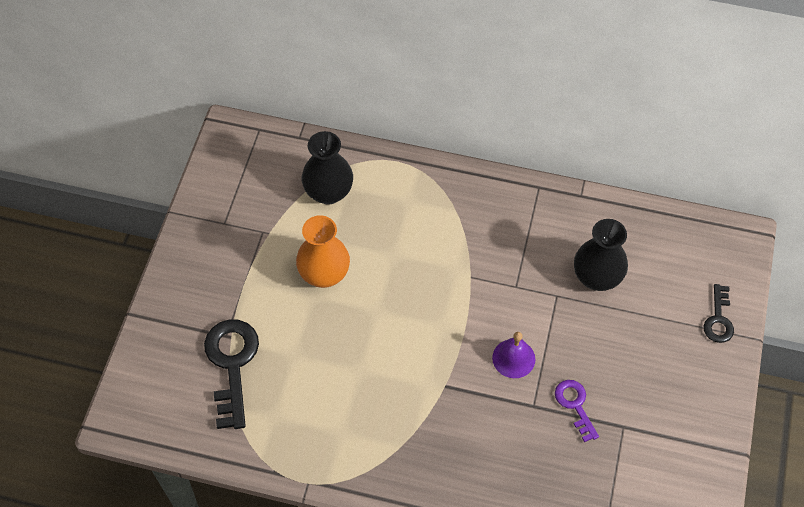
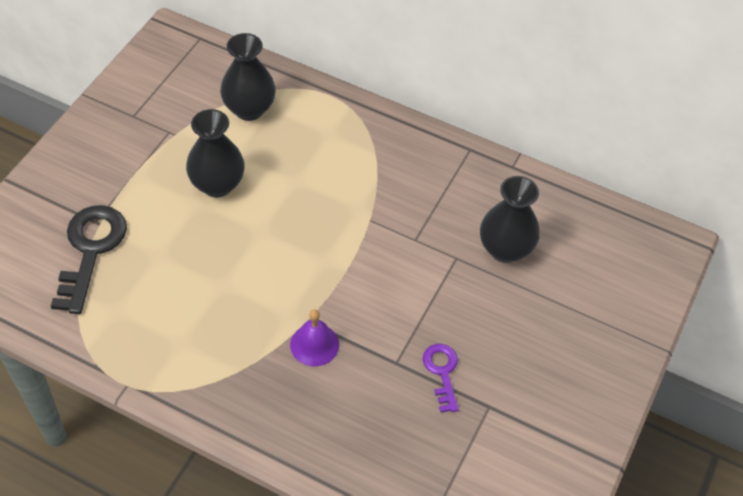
camera: 10 degrees right, 5 degrees down
orange vase [296,215,350,288] -> black vase [186,109,245,197]
purple bell [492,332,535,378] -> purple bell moved to [290,310,339,367]
black key [704,284,734,343] -> none

